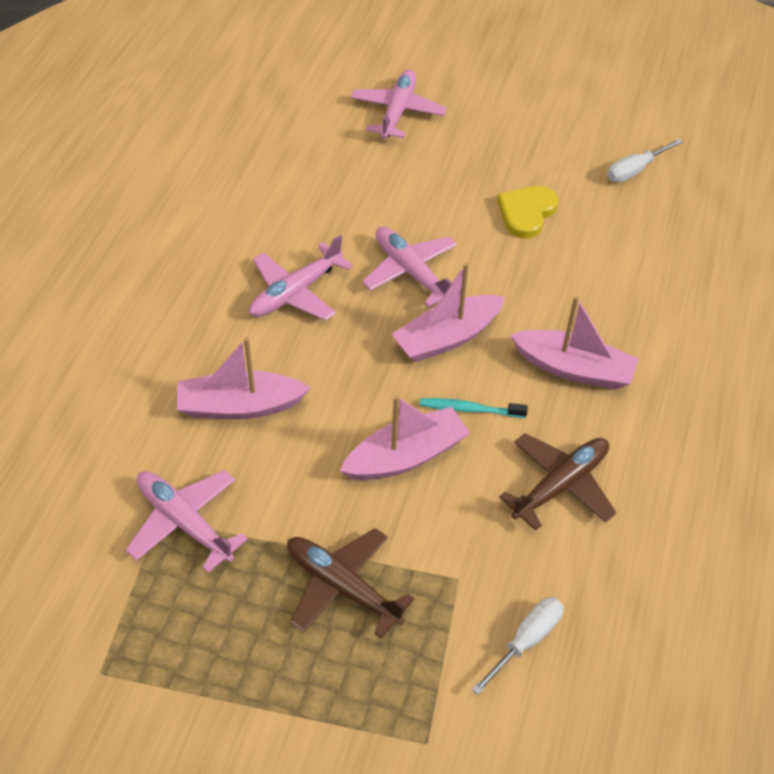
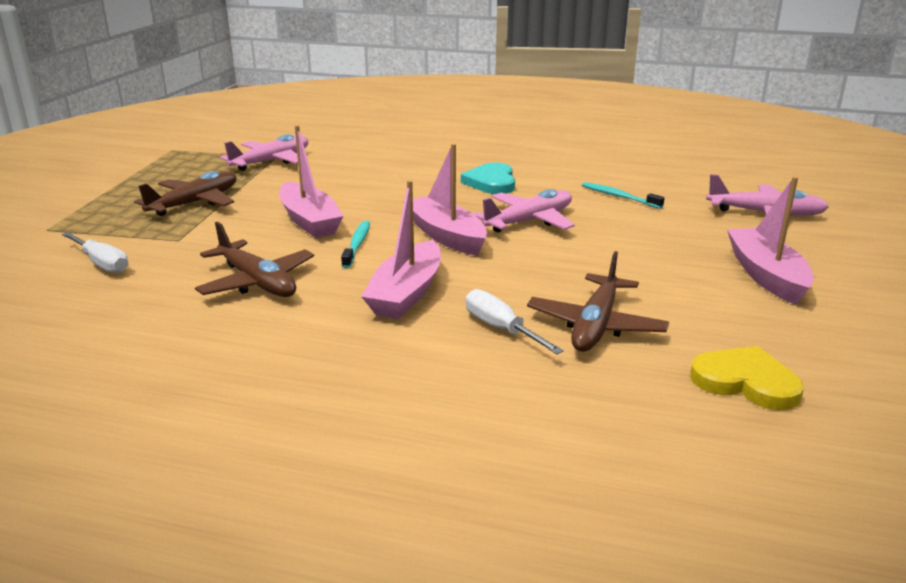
camera: 90 degrees right, 25 degrees down
pink boat [177,337,311,419] -> pink boat moved to [727,177,814,305]
pink plane [249,235,353,321] -> turquoise heart [461,163,515,194]
yellow heart [497,186,558,238] -> yellow heart moved to [690,346,804,410]
white screwdriver [607,139,683,182] -> white screwdriver moved to [466,289,564,354]
none -> brown plane [527,251,669,352]
none -> turquoise toothbrush [582,182,664,209]

